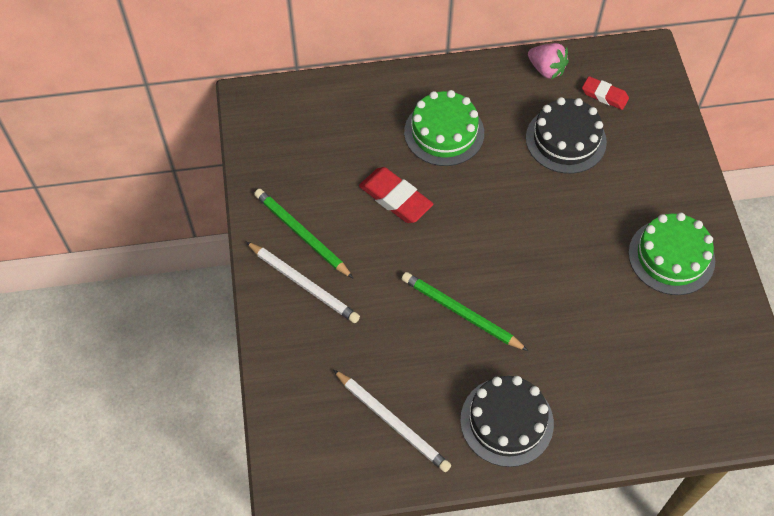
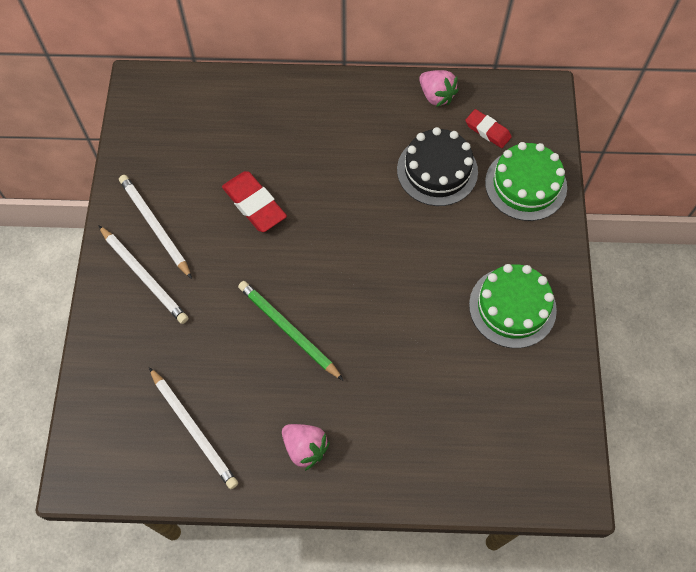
camera: 10 degrees right, 5 degrees up
green pencil [254,189,354,279] -> white pencil [119,175,192,279]
green cake [404,90,484,166] -> green cake moved to [485,142,567,221]
black cake [460,376,554,467] -> pink strawberry [282,424,330,471]

